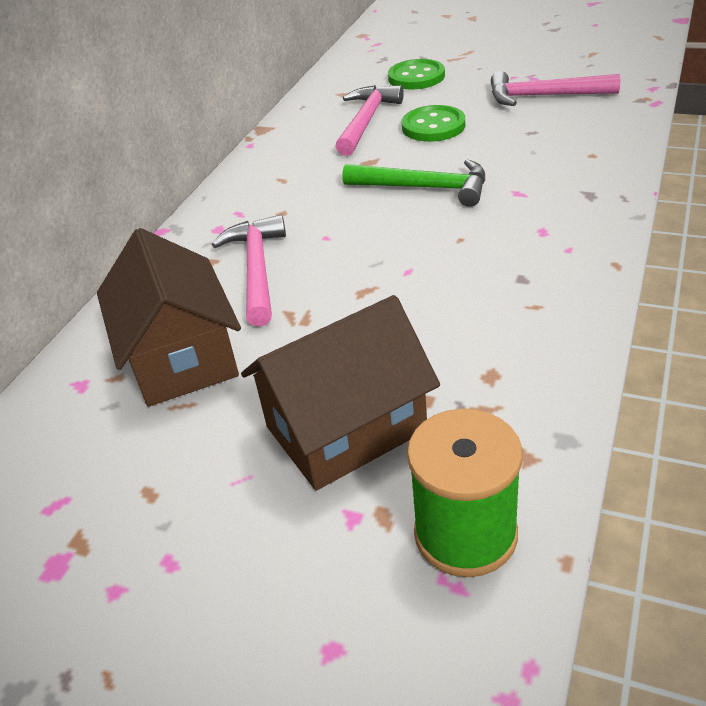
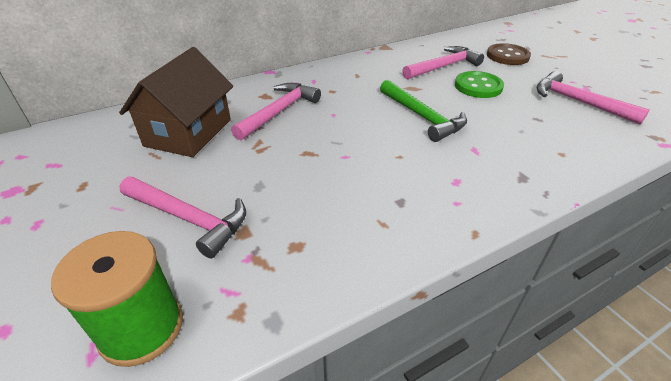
camera: 35 degrees right, 0 degrees up
brown house [241,295,440,491] -> pink hammer [119,177,246,258]
green button [388,59,445,89] -> brown button [487,43,531,65]

